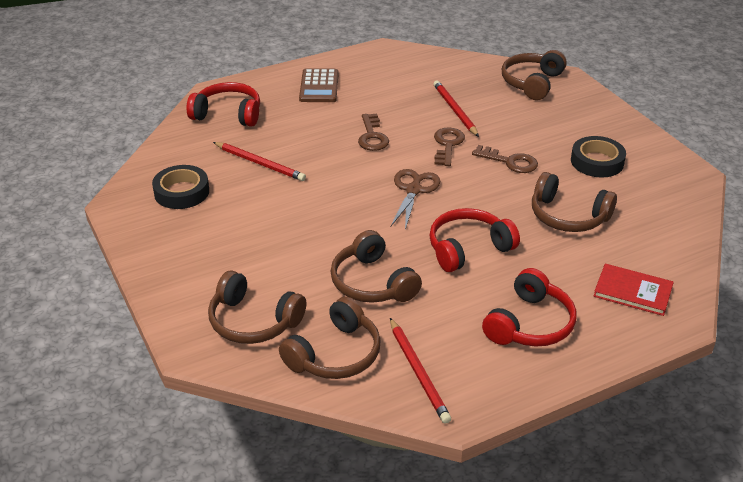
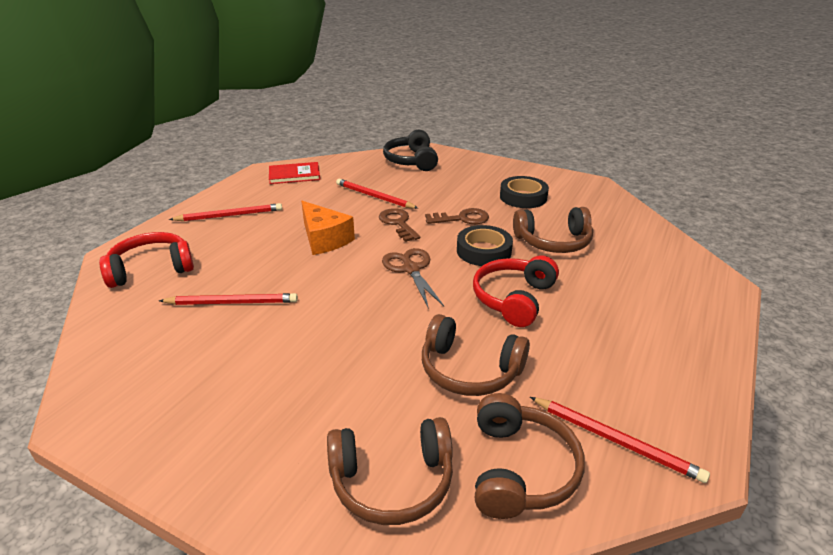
camera: 35 degrees left, 5 degrees down
black tape [152,165,209,209] -> black tape moved to [457,225,513,266]
brown calculator [299,68,339,102] -> red pencil [169,203,282,221]
brown key [358,114,389,151] -> orange cheese [301,201,355,255]
red headphones [482,268,576,347] -> none
brown headphones [502,50,567,100] -> black headphones [383,130,438,171]
red book [594,263,674,316] -> red book moved to [269,162,320,184]

